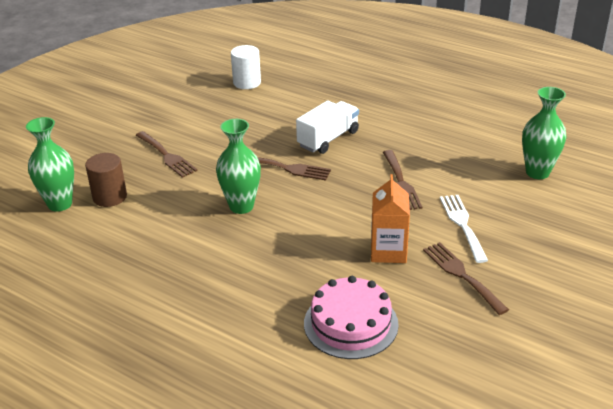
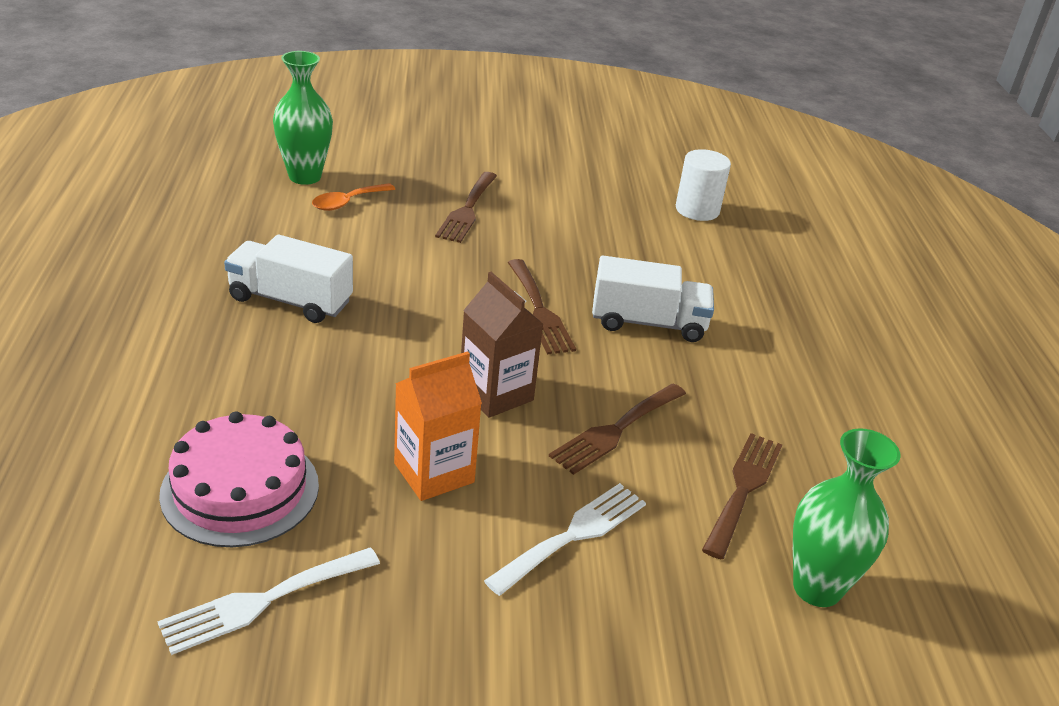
camera: 50 degrees right, 0 degrees up
brown cylinder [85,153,127,207] -> orange spoon [312,183,395,211]
green vase [216,119,261,214] -> none
brown fork [423,242,509,315] -> brown fork moved to [702,433,782,559]
none -> white fork [157,547,380,655]
none -> white truck [224,235,353,323]
none -> brown carton [461,272,543,418]

